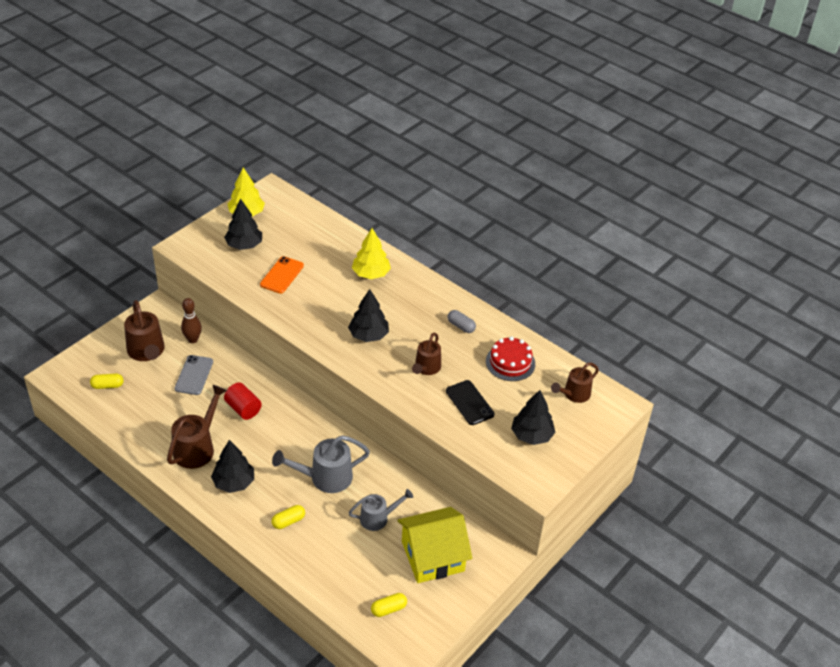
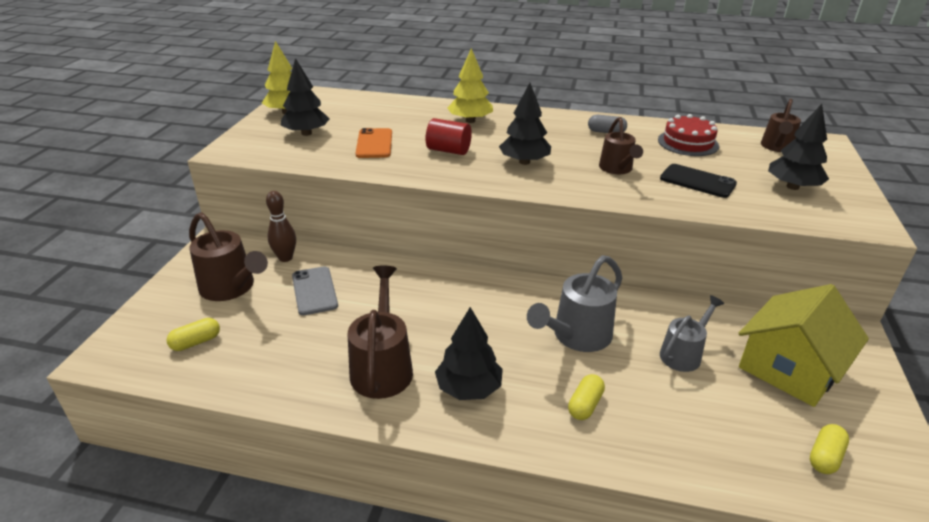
camera: 25 degrees left, 10 degrees down
red cylinder [224,382,262,420] -> red cylinder moved to [425,118,472,155]

